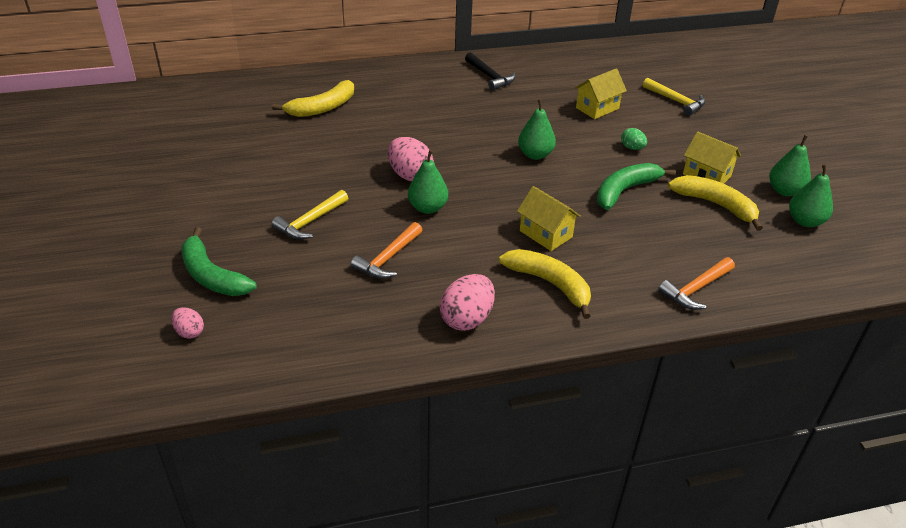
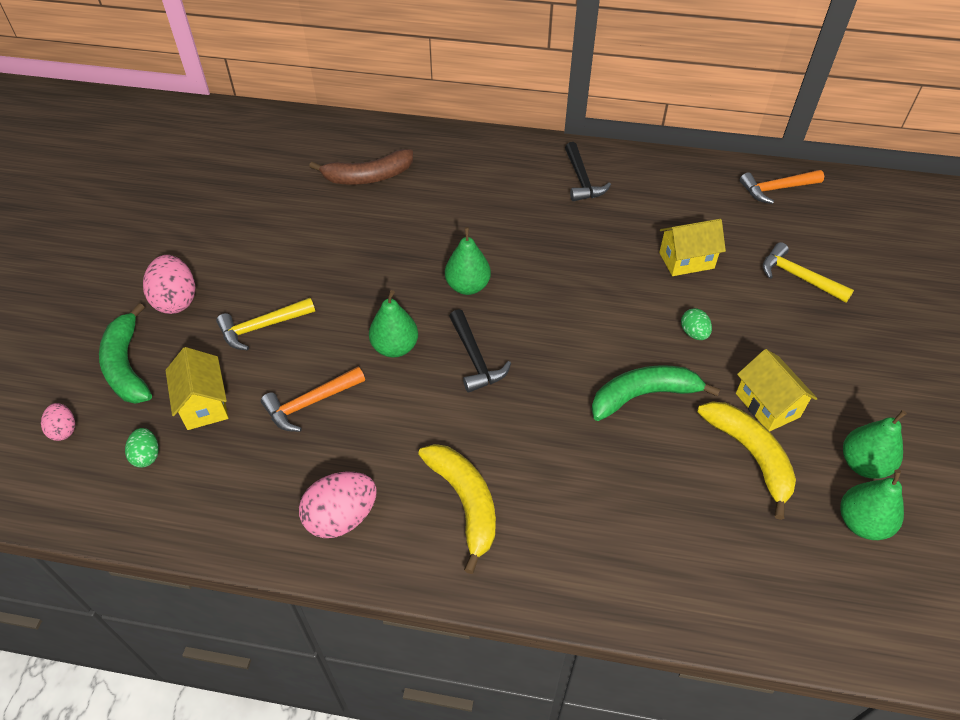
camera: 25 degrees right, 10 degrees up
yellow banana [272,80,354,117] -> brown banana [309,149,413,185]
pink egg [388,137,434,181] -> pink egg moved to [143,255,195,314]
yellow house [517,186,581,251] -> yellow house moved to [165,347,228,430]
green pear [518,99,556,160] -> green pear moved to [445,227,491,295]
yellow hammer [643,78,705,116] -> yellow hammer turned 150 degrees clockwise [763,242,854,303]
orange hammer [658,257,735,309] -> orange hammer moved to [740,170,824,204]
none -> green egg [125,428,159,467]
none -> black hammer [449,309,511,393]

